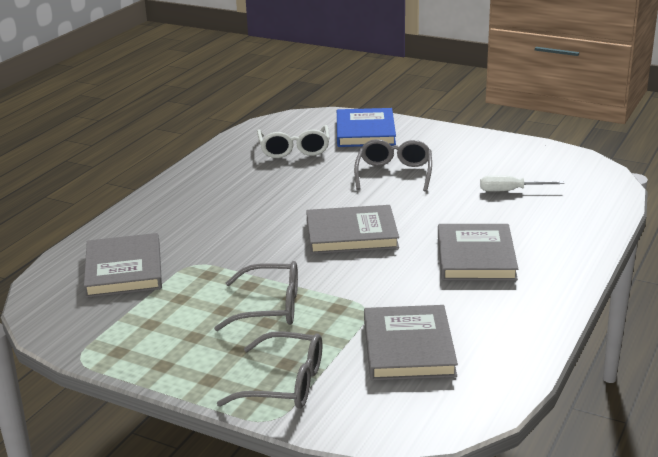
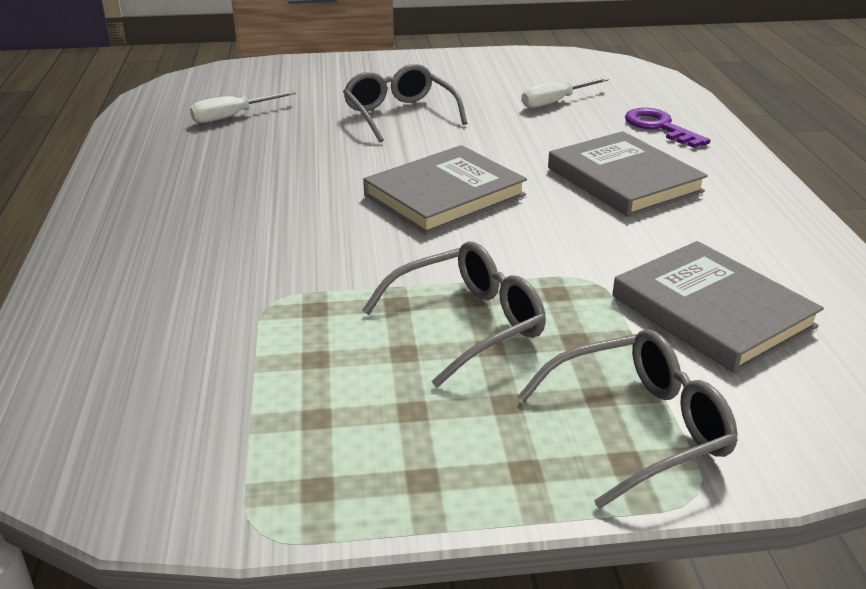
camera: 35 degrees left, 5 degrees up
grey book [84,233,162,298] -> none
white glasses [257,125,330,158] -> white screwdriver [190,91,296,123]
blue book [337,108,396,147] -> none
none -> purple key [625,108,710,148]

